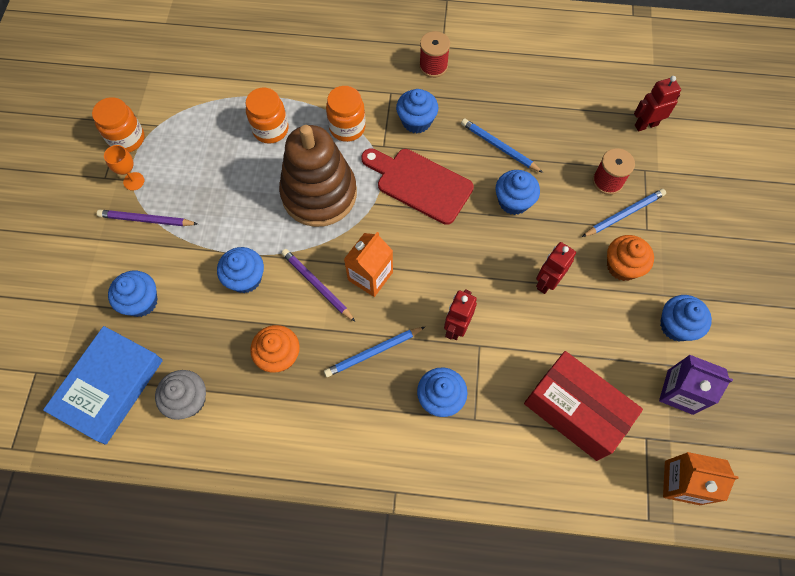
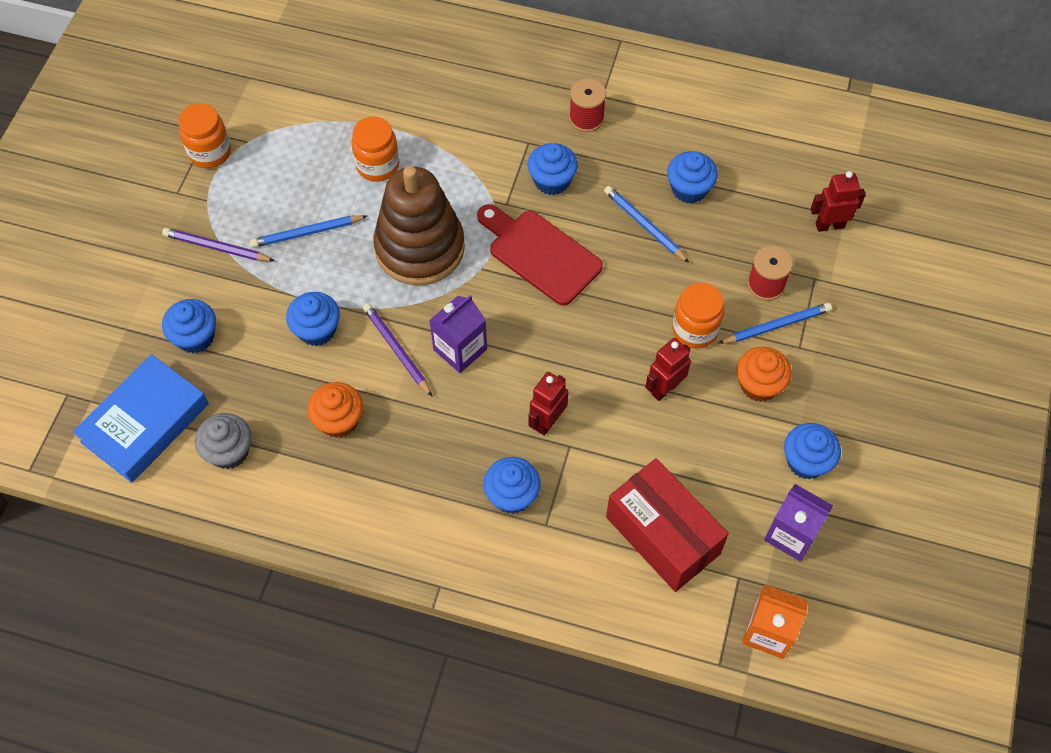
camera: 10 degrees right, 5 degrees down
orange goblet [104,145,144,191] -> none
blue pencil [324,327,425,377] -> blue pencil moved to [250,215,367,248]
orange jar [326,86,366,142] -> orange jar moved to [672,283,724,349]
orange carton [344,232,393,297] -> purple carton [429,295,487,373]
blue cupcake [495,170,540,215] -> blue cupcake moved to [667,151,718,204]

